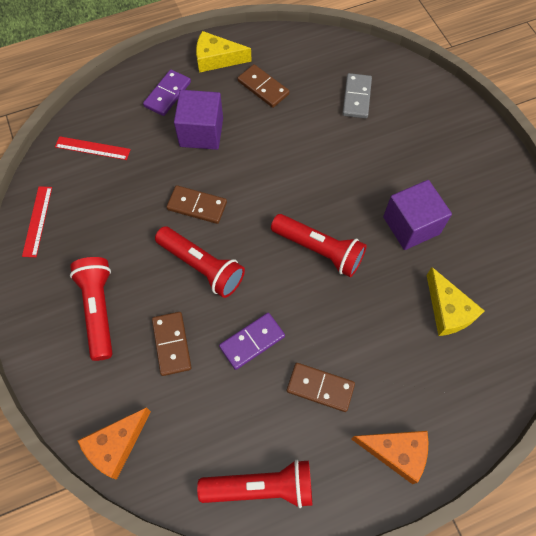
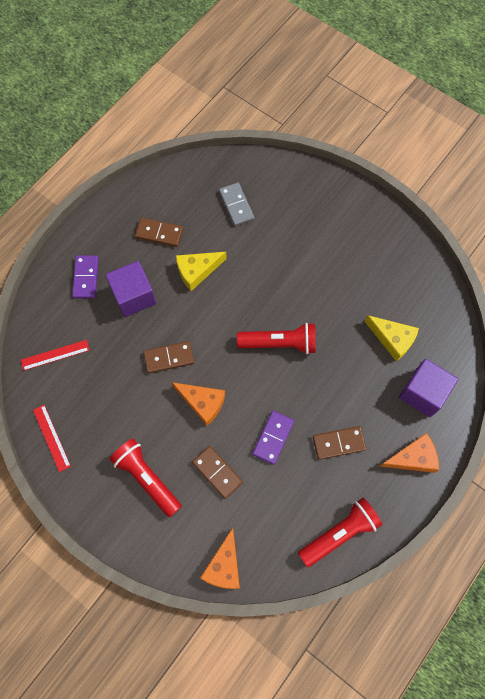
camera: 30 degrees left, 5 degrees up
red flashlight [155,226,245,298] -> orange cheese [172,382,225,426]
yellow cheese [196,31,252,73] -> yellow cheese moved to [176,252,227,291]
purple cube [383,180,452,250] -> purple cube moved to [399,359,458,417]

